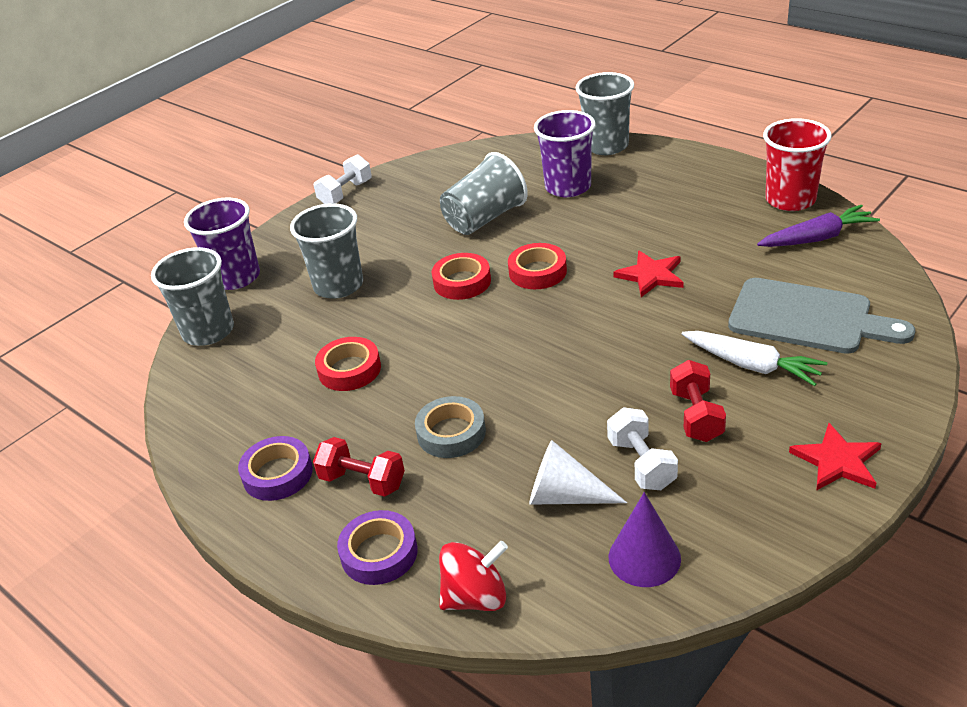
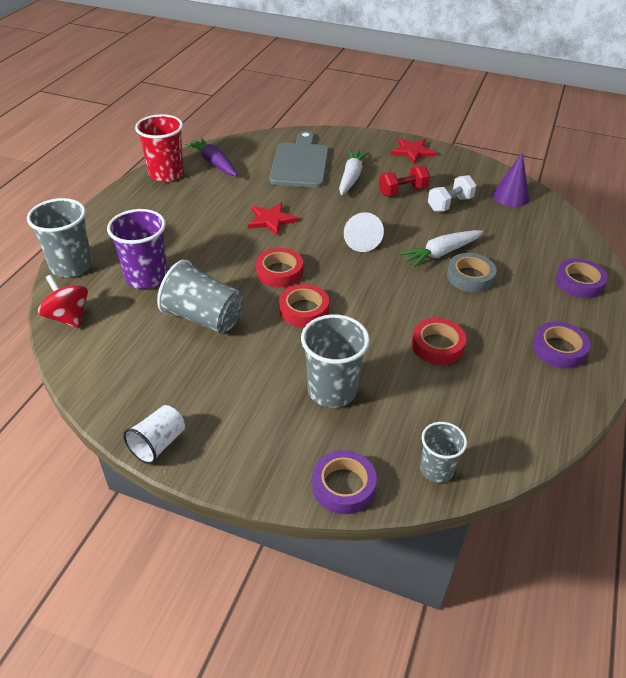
camera: 115 degrees left, 5 degrees up
grey cup [151,247,234,346] -> grey cup [420,422,467,483], size x0.61
purple cup [184,198,260,290] -> purple tape [312,450,377,514]
red dumbbell [313,437,405,497] -> none
white dumbbell [314,154,372,204] -> white cup [123,405,185,464]
red spinning top [439,541,508,611] -> red spinning top moved to [38,275,88,328]
white cone [529,440,627,505] -> white cone moved to [344,212,384,252]
none -> white carrot [399,230,483,268]

